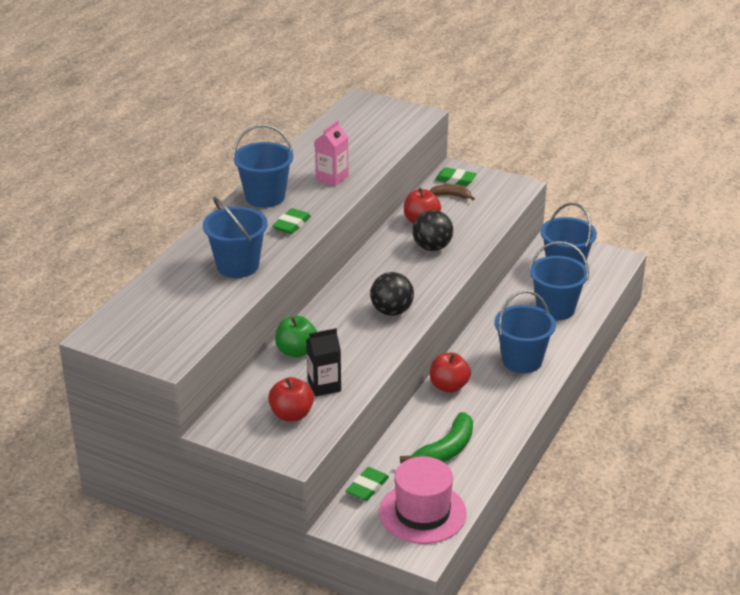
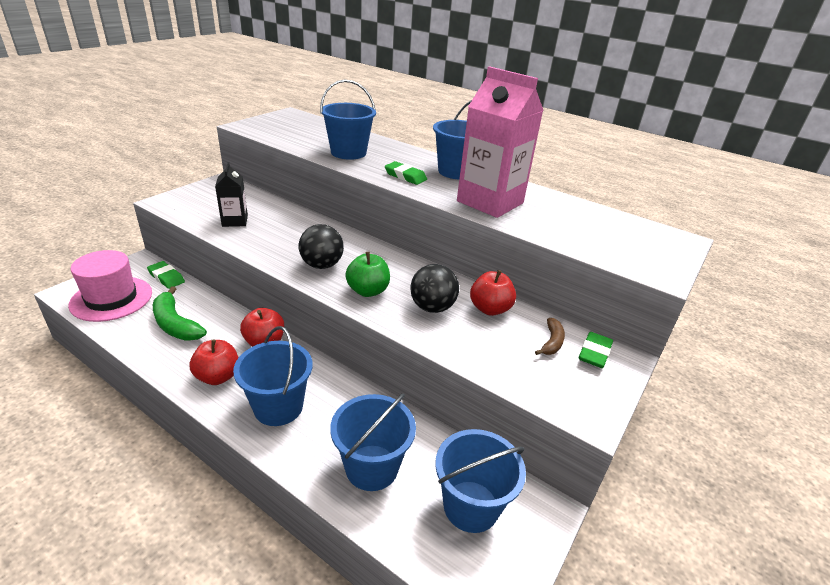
camera: 95 degrees right, 0 degrees up
red apple [268,377,314,421] -> red apple moved to [190,339,239,385]
green apple [275,316,317,358] -> green apple moved to [345,252,390,297]
pink carton [315,120,349,186] -> pink carton [457,66,544,218], size x1.94

